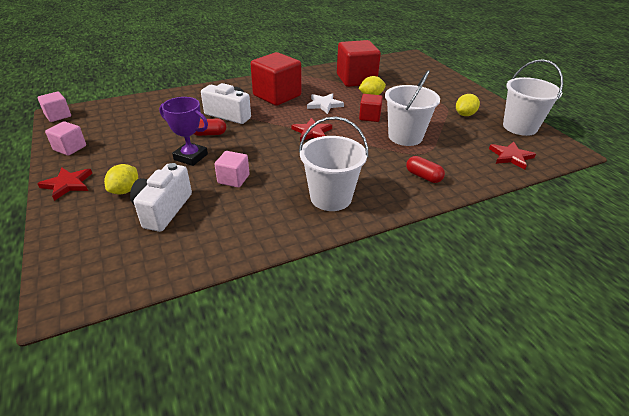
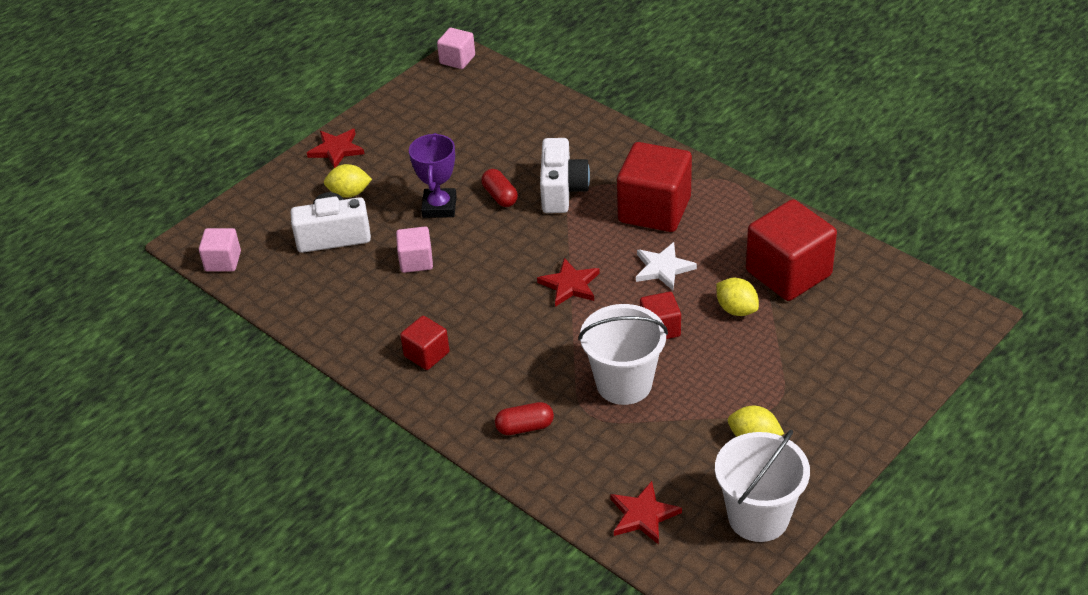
camera: 70 degrees right, 5 degrees up
pink cube [45,121,86,156] -> pink cube moved to [199,228,241,272]
white bucket [299,117,368,211] -> red cube [400,316,450,370]
red capsule [406,156,445,183] -> red capsule turned 60 degrees clockwise [495,402,554,435]

